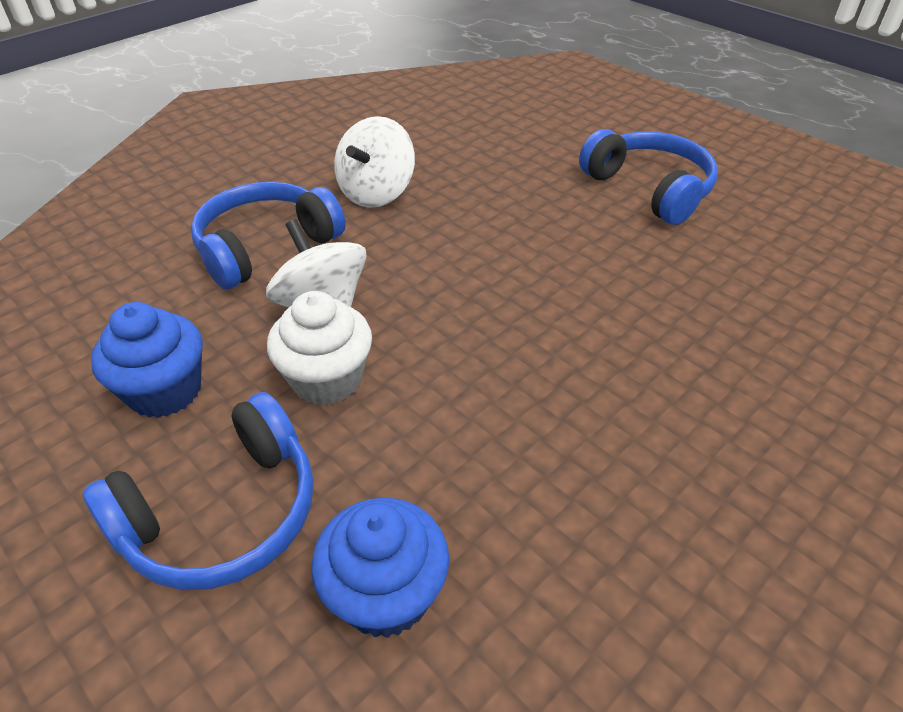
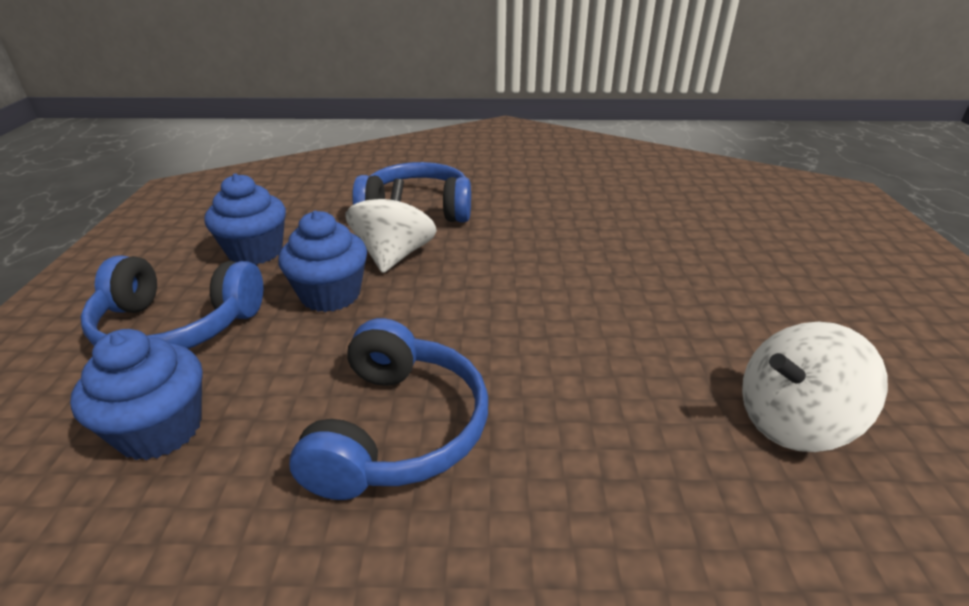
camera: 45 degrees right, 10 degrees down
white cupcake [267,291,372,406] -> blue cupcake [278,211,367,312]
white spinning top [334,116,415,208] -> white spinning top moved to [742,322,888,452]
blue headphones [579,129,718,225] -> blue headphones moved to [289,318,488,500]

